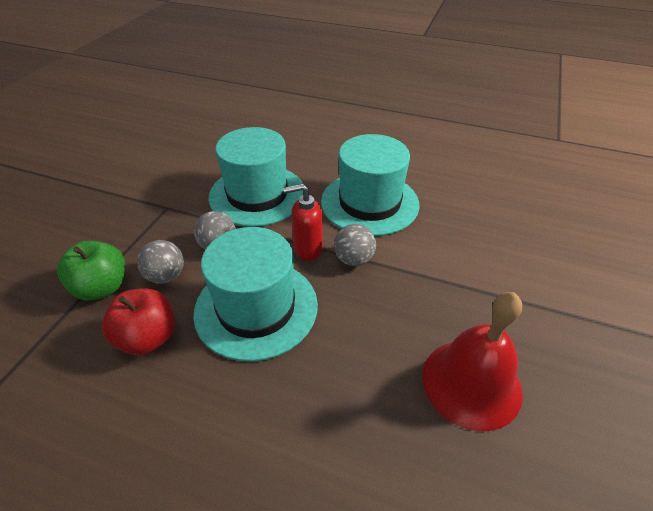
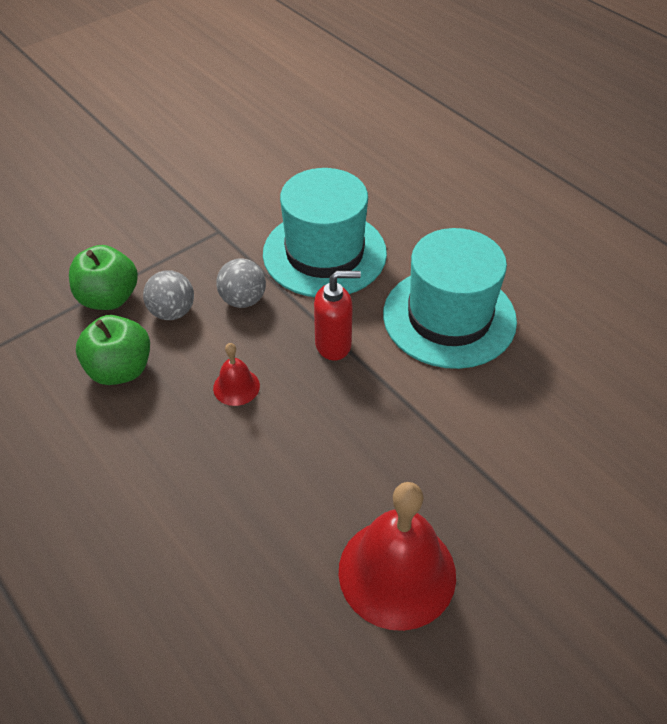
camera: 30 degrees right, 5 degrees up
red apple [102,288,175,355] -> green apple [76,315,150,385]
turquoise hat [193,227,318,362] -> red bell [213,343,260,406]
red soap dispenser [283,184,323,261] -> red soap dispenser turned 150 degrees clockwise [314,271,361,360]
grey ball [334,224,376,266] -> none

